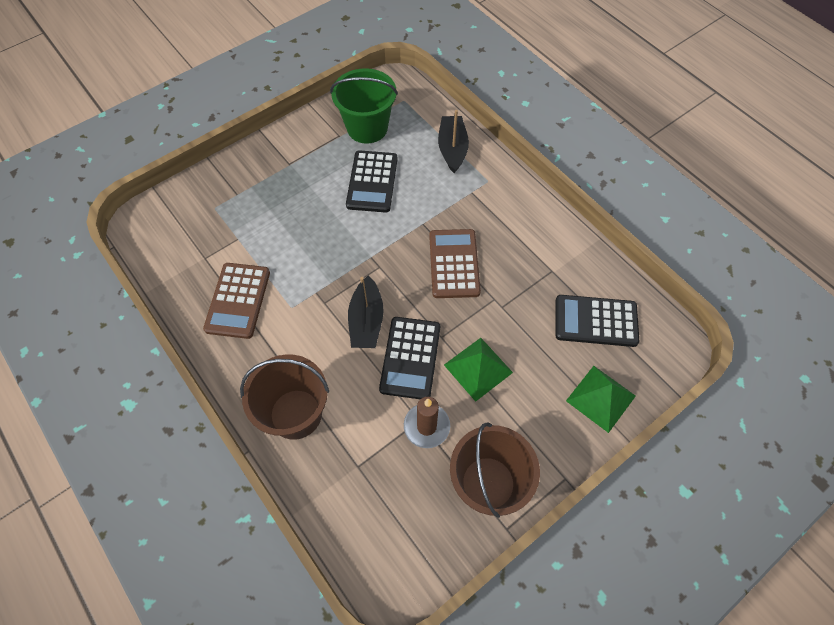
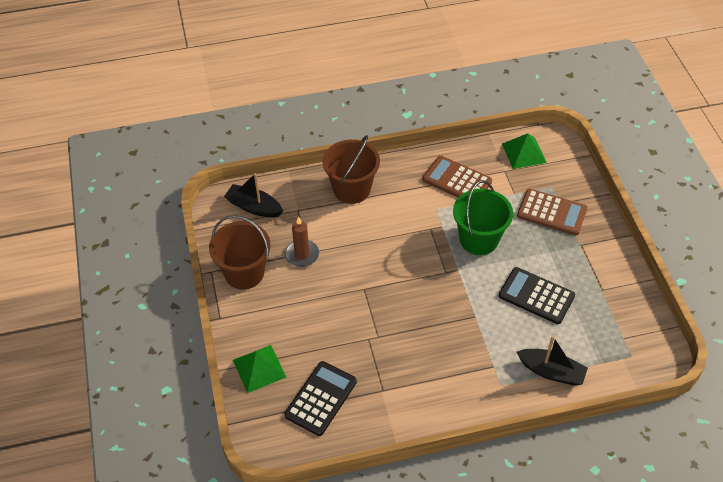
camera: 115 degrees right, 10 degrees down
green bucket [330,68,398,144] -> green bucket moved to [453,180,513,255]
black boat [348,276,384,348] -> black boat moved to [224,173,283,217]
black calculator [379,317,440,399] -> none
brown calculator [429,229,481,298] -> brown calculator moved to [517,189,588,235]
green pyramid [444,338,513,402] -> green pyramid moved to [502,133,547,169]

